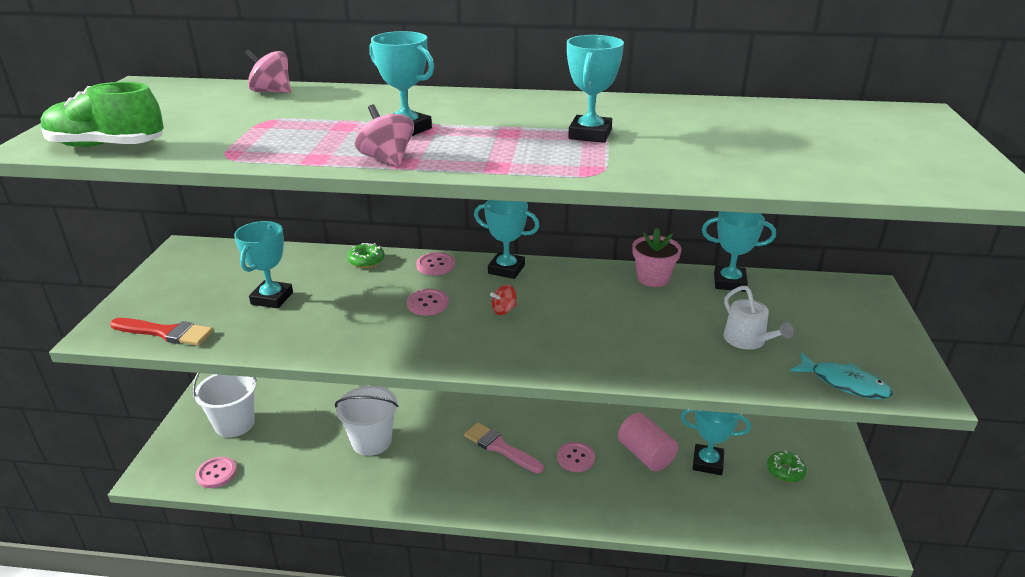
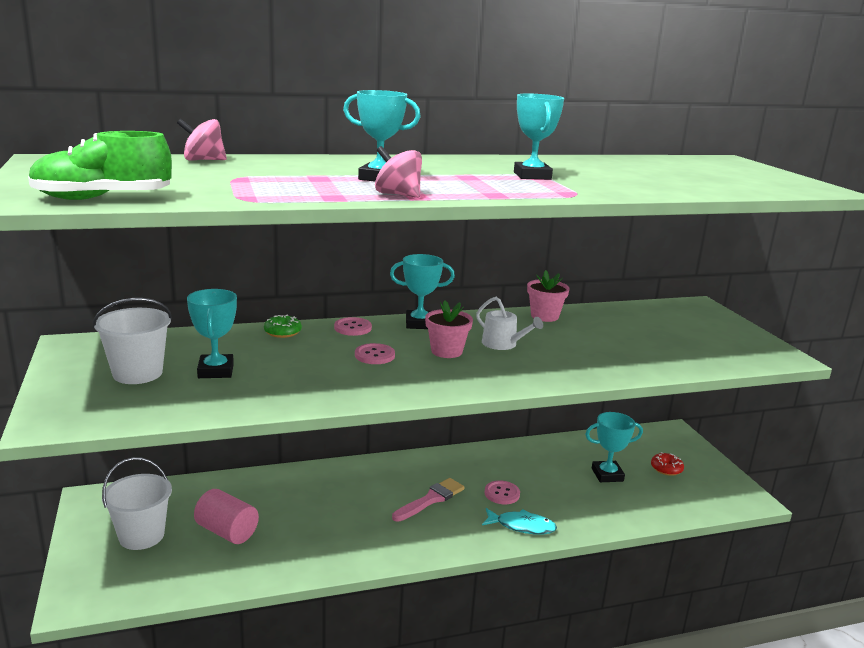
camera: 25 degrees left, 10 degrees down
red brush [110,318,214,346] -> none
pink button [196,457,237,488] -> none
white bucket [335,386,398,456] -> white bucket moved to [92,298,172,384]
pink brush [464,423,544,473] -> pink brush turned 120 degrees clockwise [392,478,465,522]
red spinning top [490,284,517,315] -> pink flower pot [425,301,473,358]
pink cylinder [618,412,678,471] -> pink cylinder moved to [194,489,259,544]
turquoise trophy [702,211,776,292] -> none
white watering can [723,286,794,350] -> white watering can moved to [476,297,543,350]
green donut [767,451,807,482] -> red donut [651,452,684,476]
turquoise fish [790,352,893,399] -> turquoise fish moved to [482,508,557,535]

